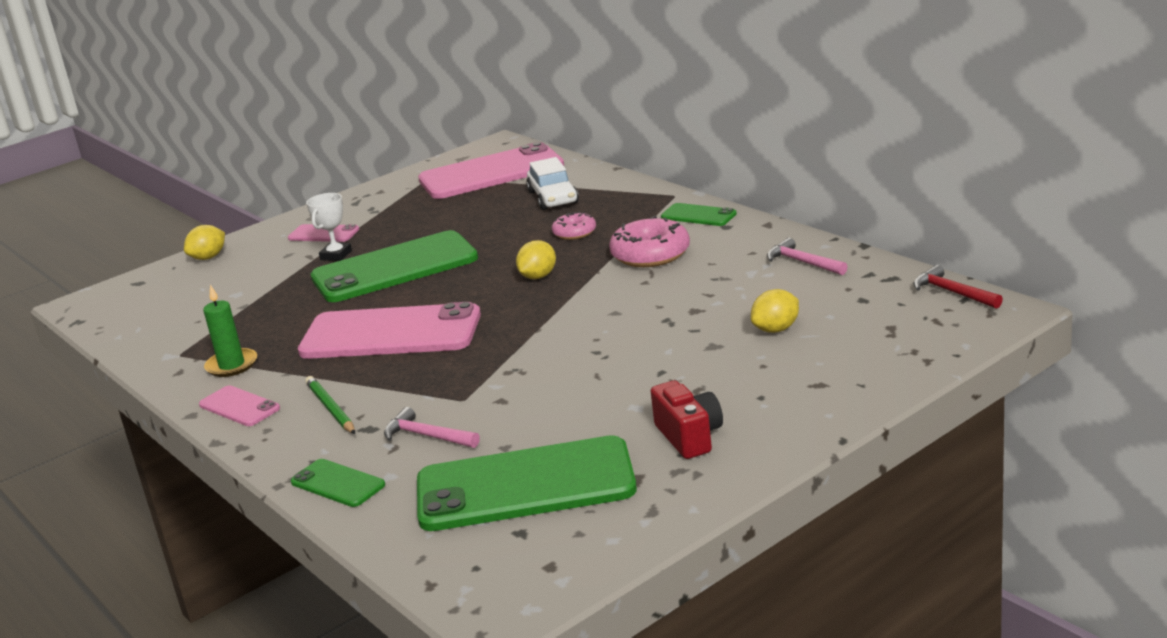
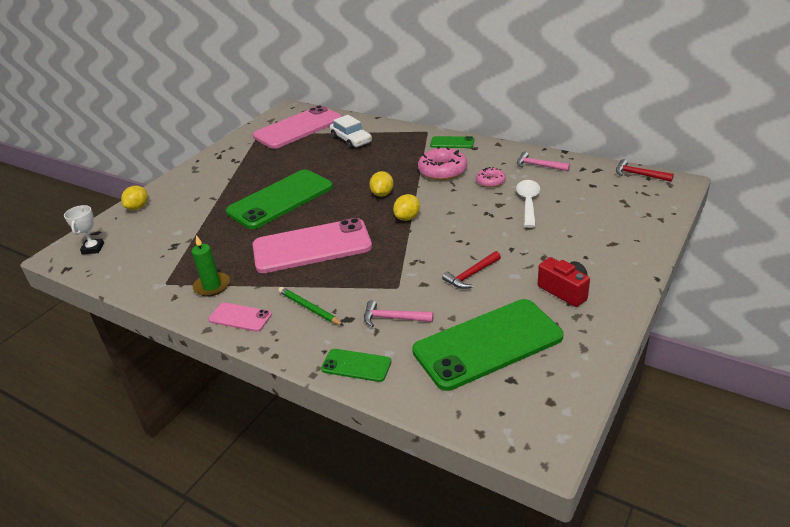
camera: 20 degrees left, 10 degrees up
pink phone [288,224,359,242] -> none
white trophy [306,193,352,261] -> white trophy moved to [64,205,104,254]
pink donut [552,212,596,240] -> pink donut moved to [476,167,506,188]
yellow lemon [751,289,799,333] -> yellow lemon moved to [393,194,420,221]
none -> red hammer [442,251,501,289]
none -> white spoon [516,180,540,228]

